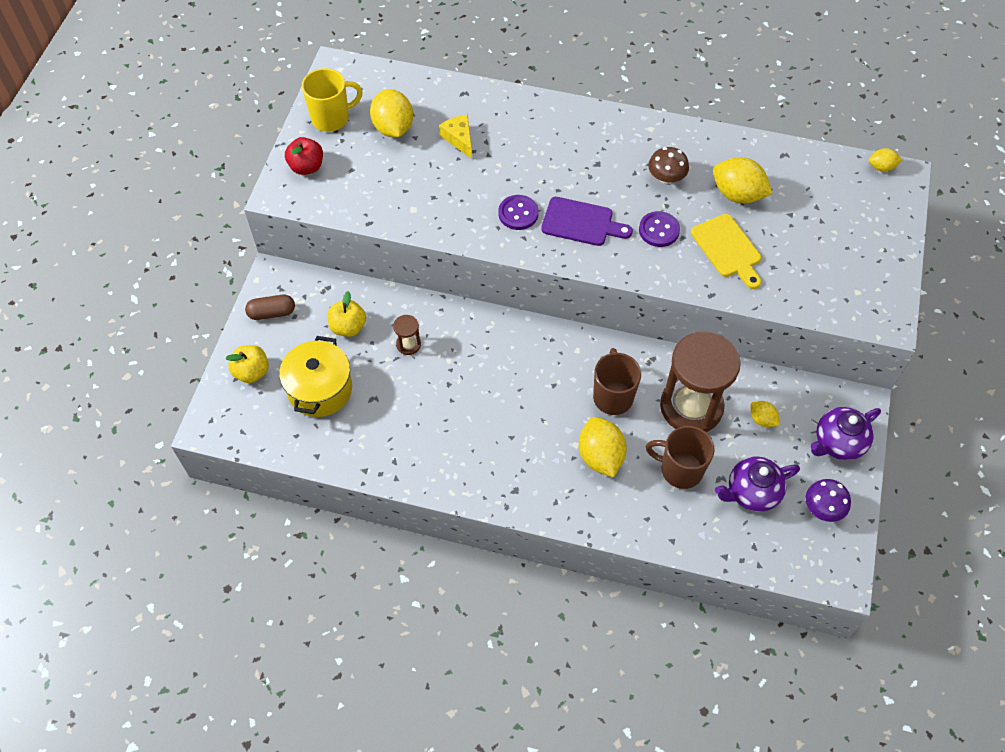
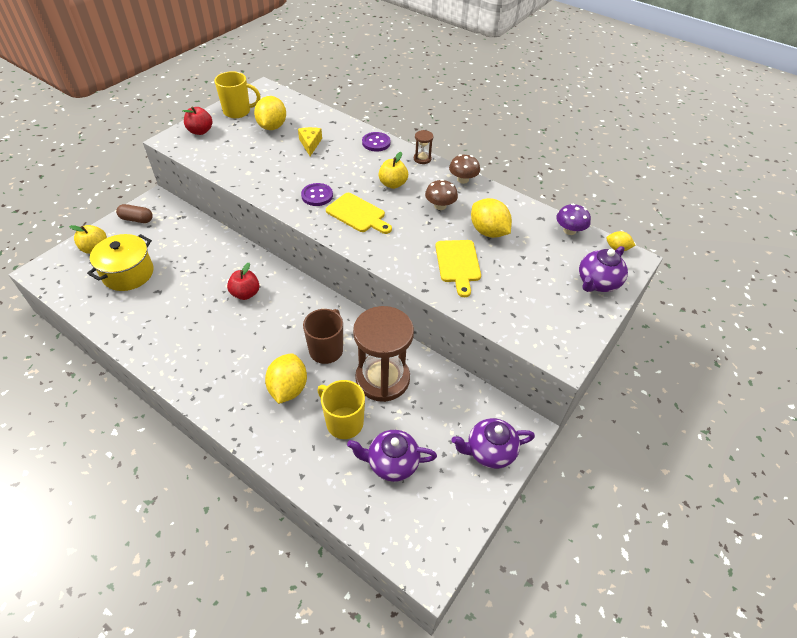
camera: 20 degrees right, 10 degrees down
yellow apple [328,291,366,337] -> yellow apple moved to [378,152,408,189]
brown hourglass [393,315,421,355] -> brown hourglass moved to [414,130,434,164]
purple cutting board [541,197,633,246] -> yellow cutting board [326,193,392,234]
purple button [639,211,680,247] -> purple button moved to [362,132,390,152]
brown mug [646,426,715,489] -> yellow mug [317,380,365,439]
yellow lemon [751,401,779,427] -> none
purple mushroom [806,479,851,522] -> purple mushroom moved to [556,204,591,235]
none -> red apple [227,263,259,300]
none -> brown mushroom [449,154,480,184]
none -> purple teapot [579,246,628,292]

